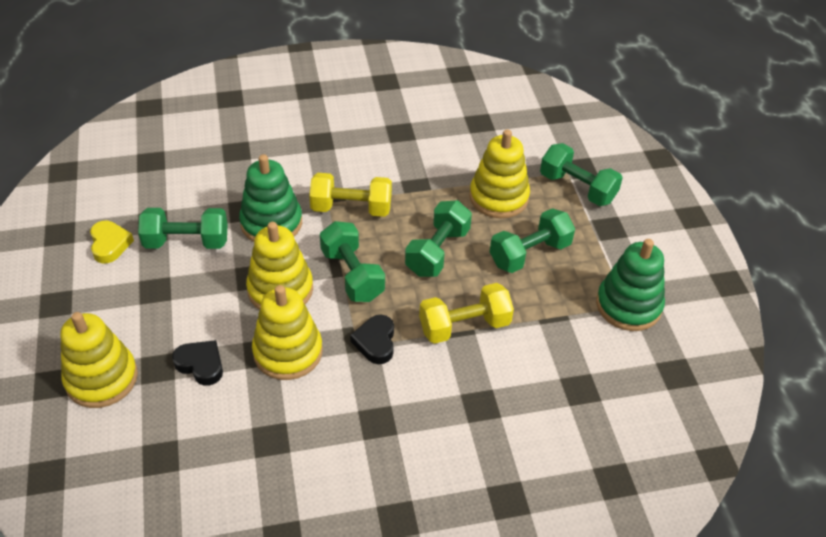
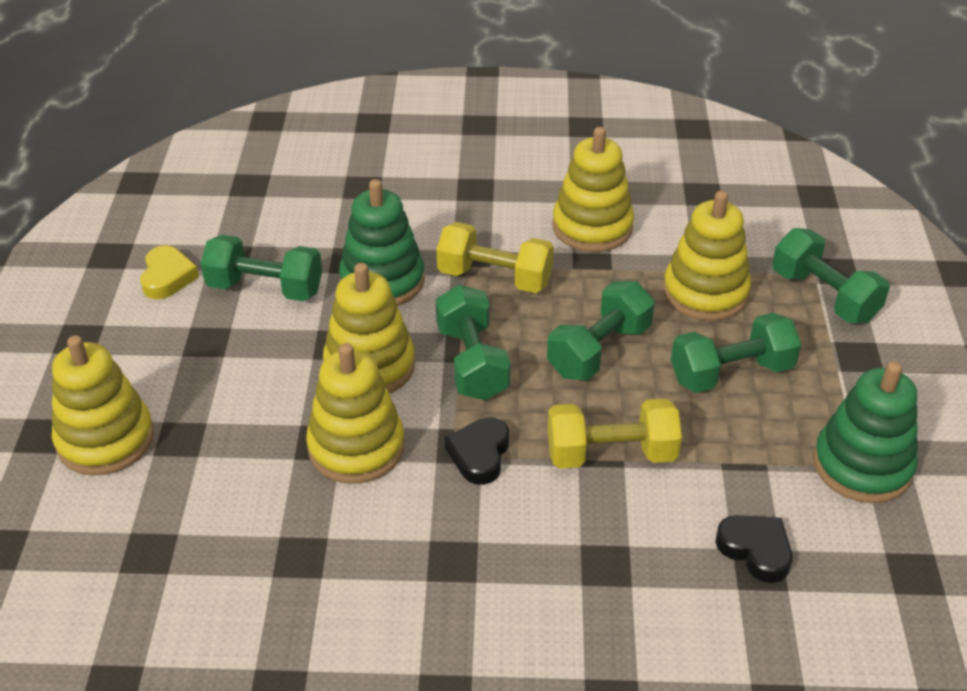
camera: 15 degrees right, 5 degrees down
black heart [172,340,223,386] -> black heart moved to [716,515,792,583]
none -> yellow stacking toy [552,127,634,252]

